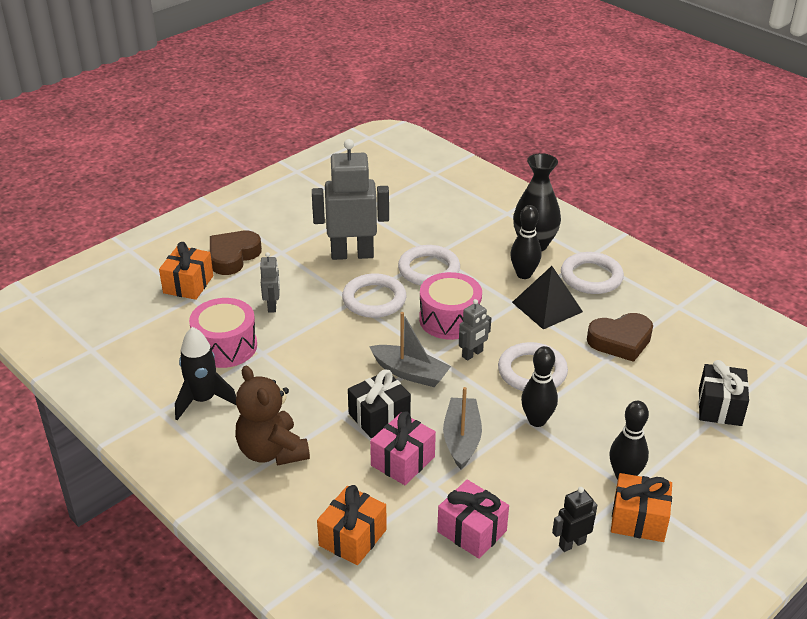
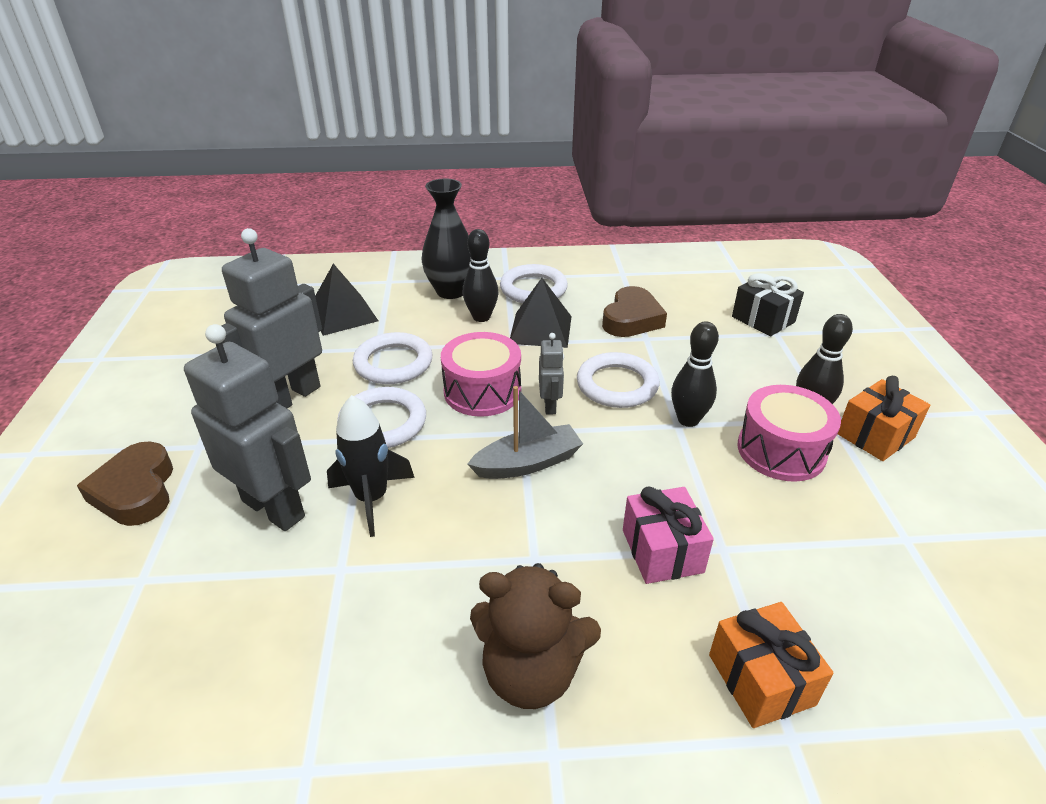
camera: 50 degrees left, 0 degrees up
orange gift [159,242,213,300] -> none
black rocket [175,327,237,420] -> black rocket moved to [327,395,415,537]
pink drum [189,298,257,368] -> pink drum moved to [737,385,841,482]
grey robot [260,252,280,313] -> grey robot [184,324,311,531], size x2.12
black gift [348,369,411,438] -> none
pink gift [437,480,509,559] -> none
grey boat [443,387,482,469] -> none
black robot [552,487,597,552] -> none
none -> black pyramid [315,264,378,336]

